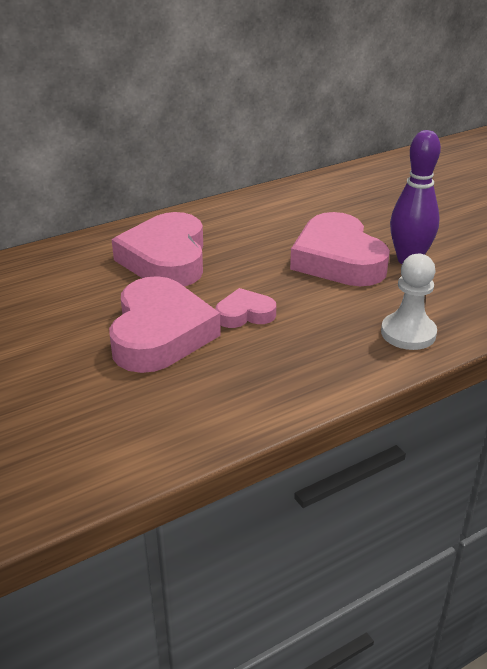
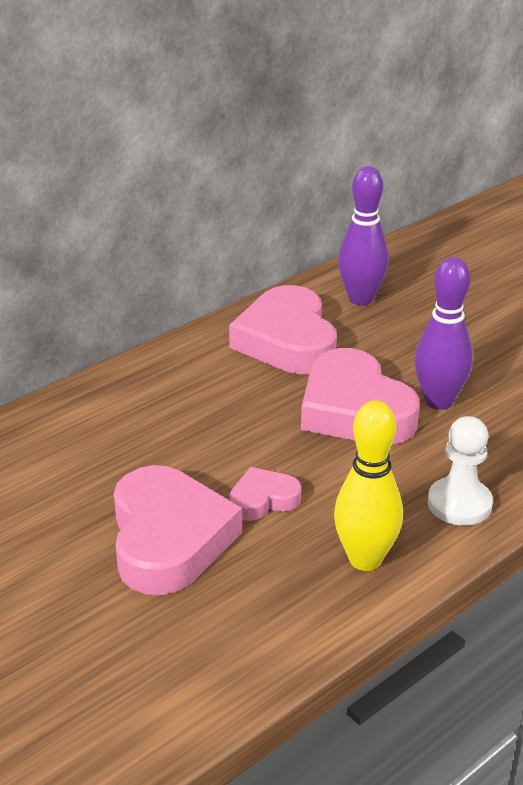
camera: 10 degrees left, 0 degrees up
pink heart [112,212,203,287] -> pink heart moved to [229,285,337,374]
none -> yellow bowling pin [334,400,403,571]
none -> purple bowling pin [338,166,389,305]

